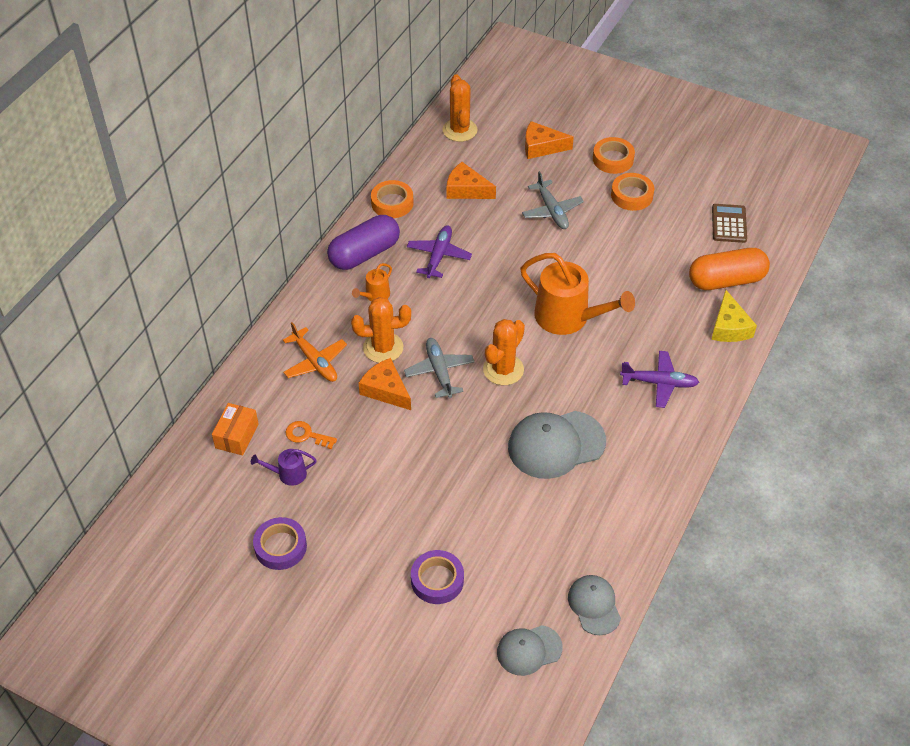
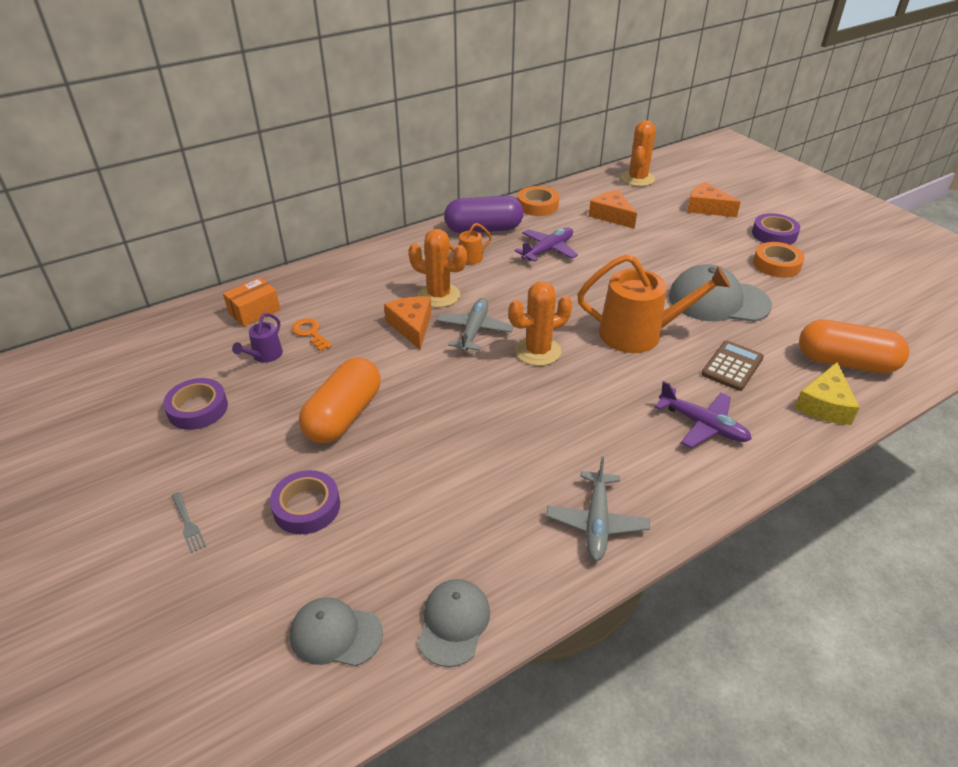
camera: 30 degrees right, 10 degrees down
purple watering can [251,449,317,486] -> purple watering can turned 90 degrees counterclockwise [232,313,283,363]
orange plane [283,322,347,382] -> none
grey cap [508,411,606,479] -> grey cap moved to [669,264,772,322]
orange watering can [520,253,635,335] -> orange watering can turned 60 degrees counterclockwise [577,254,730,353]
grey plane [522,171,584,229] -> grey plane moved to [546,457,650,561]
orange tape [593,137,635,174] -> purple tape [752,213,800,245]
brown calculator [712,204,747,243] -> brown calculator moved to [702,341,764,391]
none -> grey fork [172,492,206,553]
none -> orange capsule [299,357,381,443]

